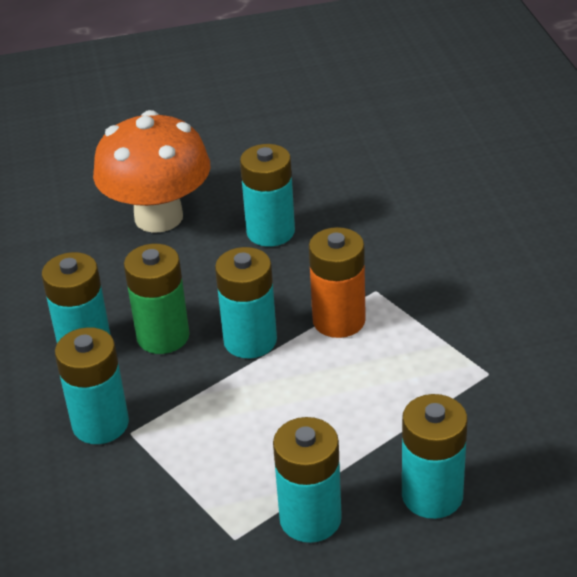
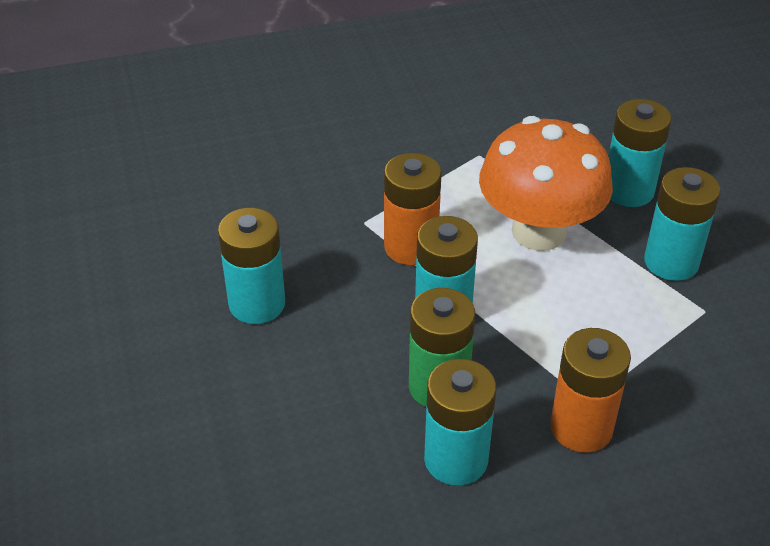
camera: 95 degrees left, 5 degrees up
turquoise battery [55,327,129,444] -> orange battery [550,328,631,453]
orange mushroom [93,110,210,233] -> orange mushroom moved to [479,116,613,251]

